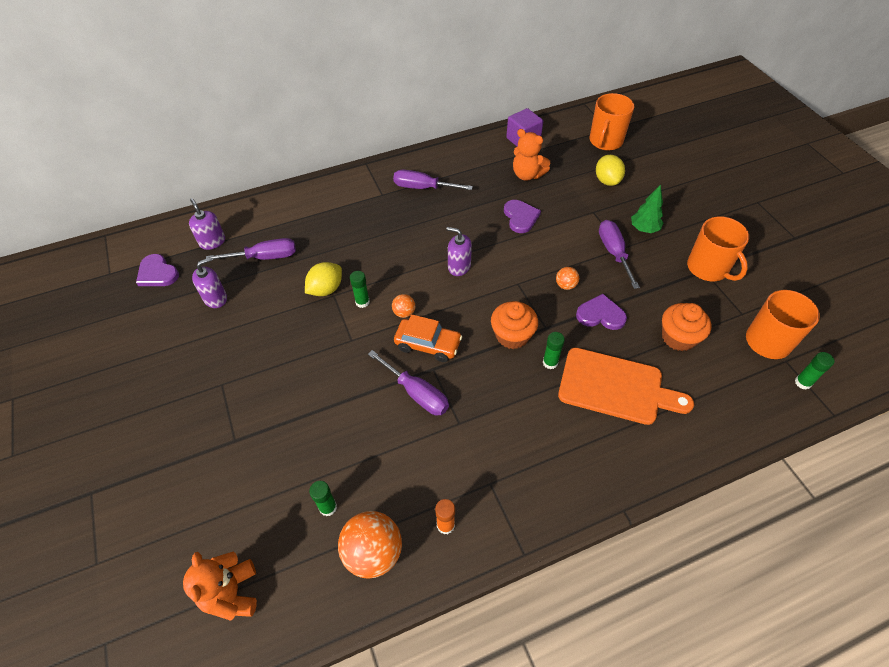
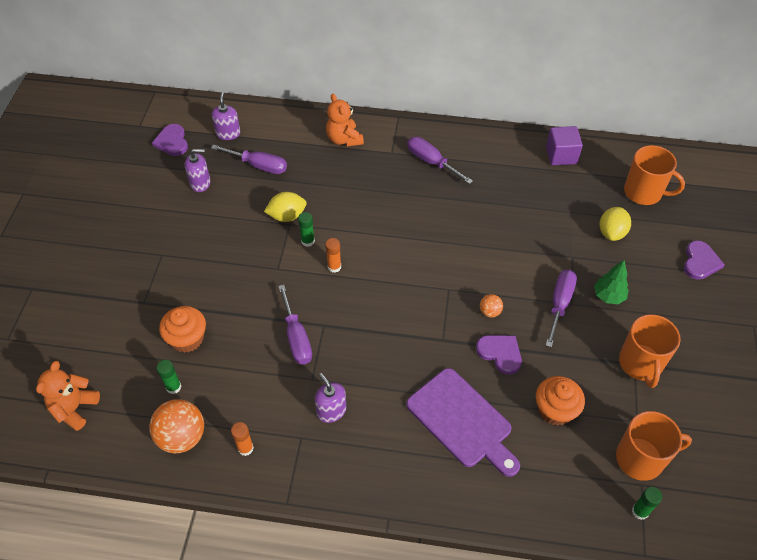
camera: 30 degrees right, 0 degrees up
orange ball [392,294,415,318] -> orange glue stick [325,238,341,273]
orange car [394,314,462,362] -> none
purple soap dispenser [446,227,472,276] -> purple soap dispenser moved to [315,373,346,423]
orange cupcake [491,301,538,349] -> orange cupcake moved to [159,306,206,353]
purple heart [504,200,541,233] -> purple heart moved to [684,240,725,280]
orange teddy bear [513,129,550,181] -> orange teddy bear moved to [326,94,364,147]
green glue stick [543,332,565,369] -> none
orange cutting board [558,348,694,425] -> purple cutting board [406,368,520,477]
orange mug [590,93,634,151] -> orange mug turned 120 degrees counterclockwise [624,145,685,205]

